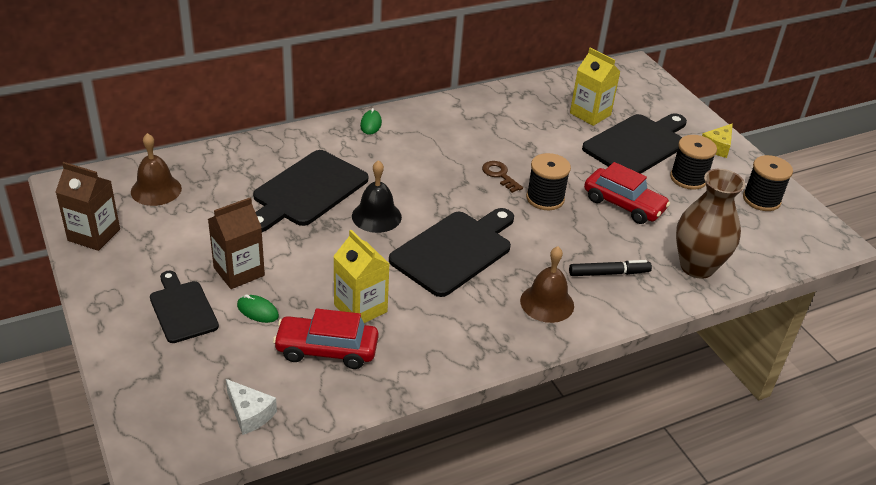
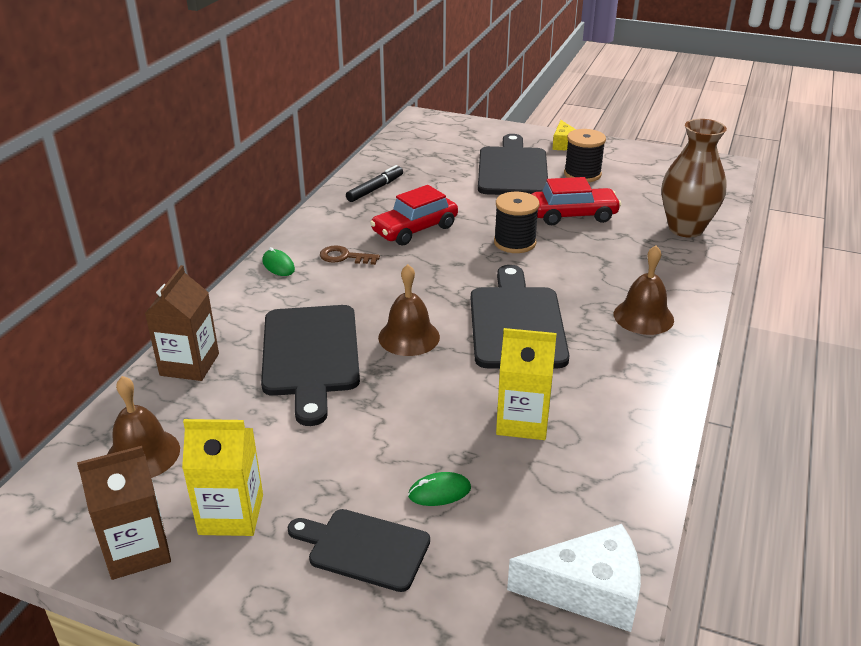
camera: 40 degrees left, 5 degrees down
brown carton [208,197,265,289] -> brown carton moved to [145,265,219,381]
white cheese [226,379,277,435] -> white cheese [507,524,641,632], size x1.59
red car [273,309,379,369] -> red car moved to [370,185,458,246]
black bell [352,160,402,233] -> brown bell [378,264,440,356]
brown key [482,161,523,193] -> brown key moved to [320,245,380,265]
black marker [569,260,652,276] -> black marker moved to [346,165,403,202]
yellow carton [570,48,620,126] -> yellow carton moved to [182,419,263,536]
black spool [743,155,793,211] -> none

